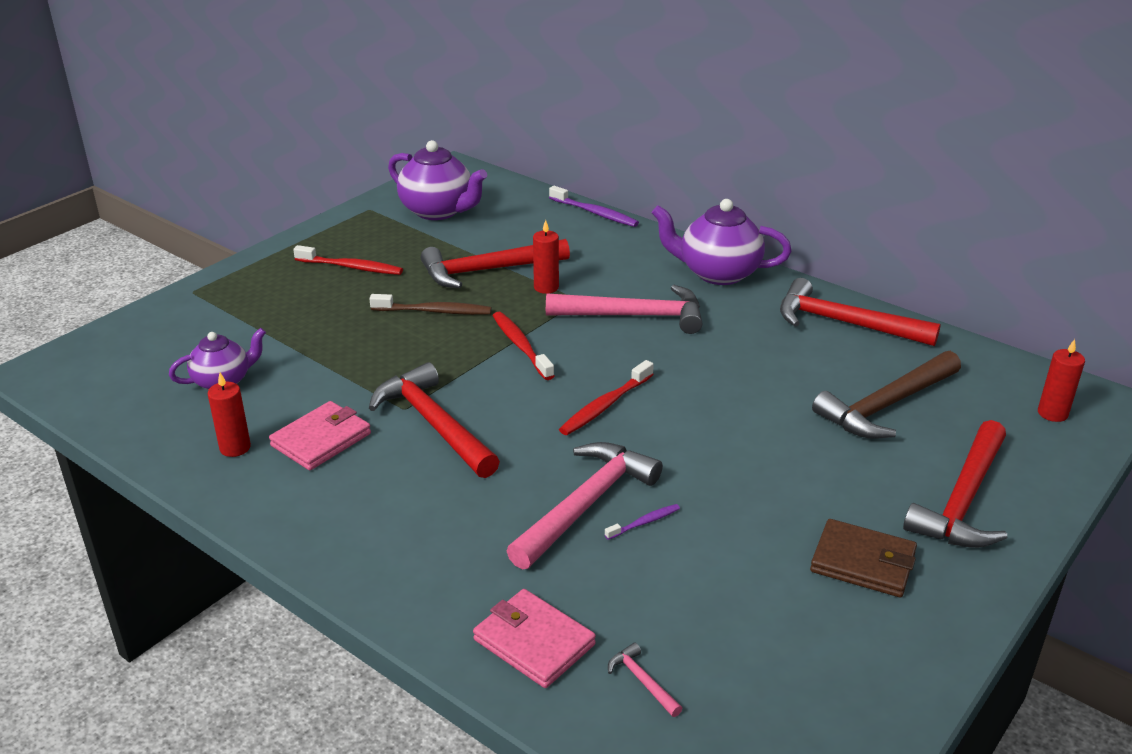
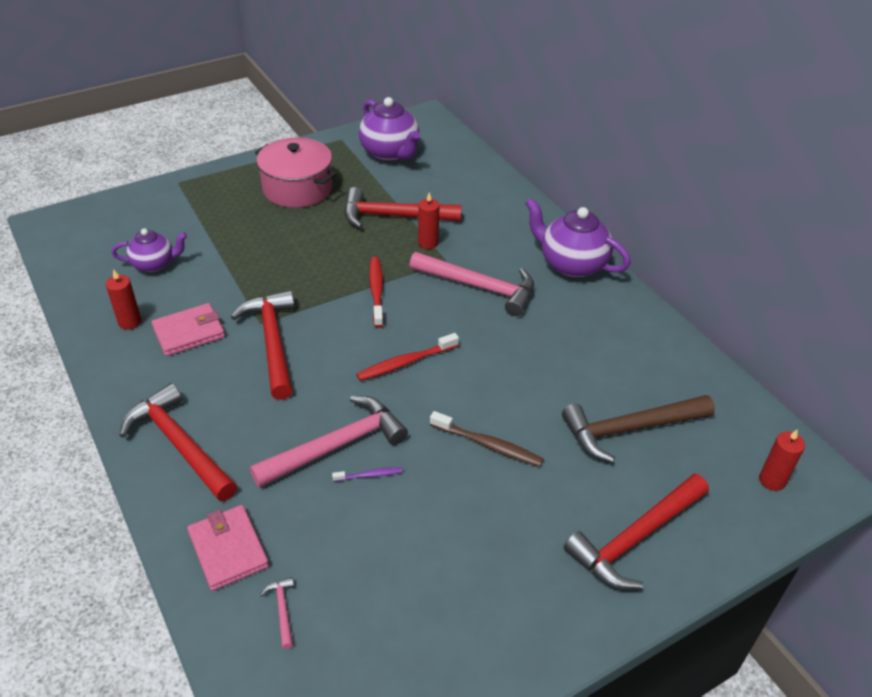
camera: 20 degrees right, 10 degrees up
red toothbrush [293,245,403,275] -> pink pot [255,137,336,208]
brown toothbrush [369,294,492,315] -> brown toothbrush moved to [430,411,544,467]
purple toothbrush [549,186,639,227] -> none
red hammer [780,278,941,346] -> red hammer moved to [119,383,237,501]
brown wallet [810,519,917,597] -> none

